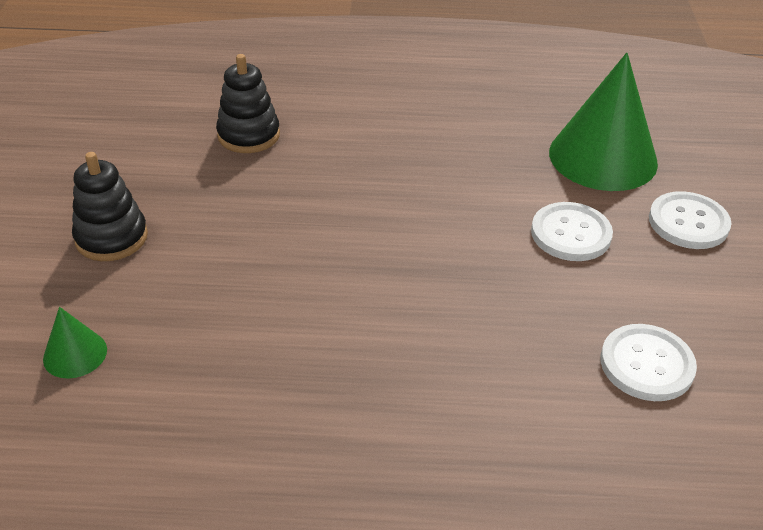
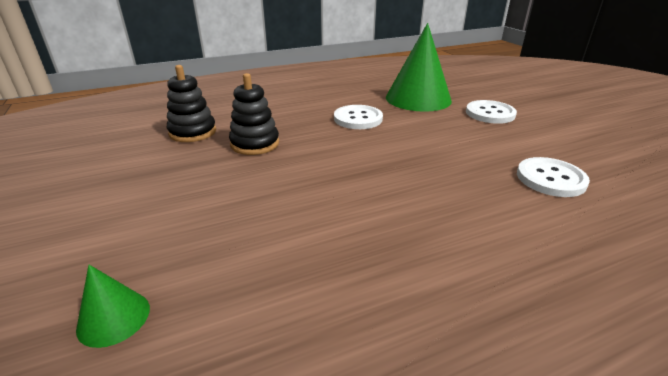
camera: 25 degrees left, 10 degrees down
black stacking toy [72,152,148,261] -> black stacking toy moved to [229,73,279,155]
white button [531,202,613,261] -> white button moved to [334,105,383,129]

